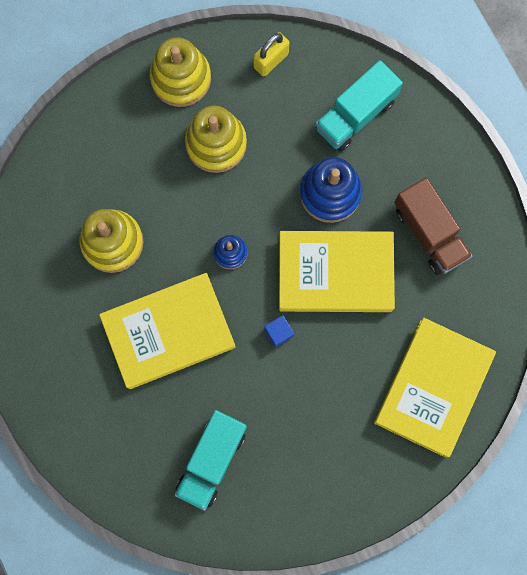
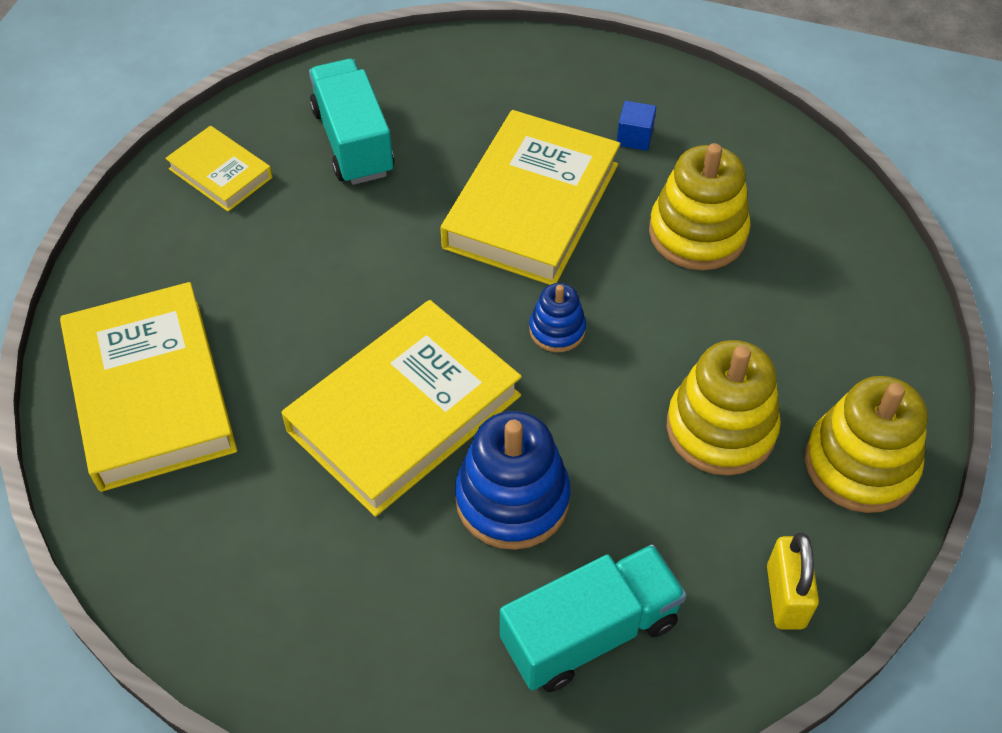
camera: 135 degrees right, 25 degrees down
blue cube [264,315,294,347] -> blue cube moved to [617,101,656,151]
turquoise truck [315,60,403,152] -> turquoise truck turned 60 degrees clockwise [500,544,687,692]
brown truck [394,178,472,275] -> none
none -> yellow book [165,126,273,212]

